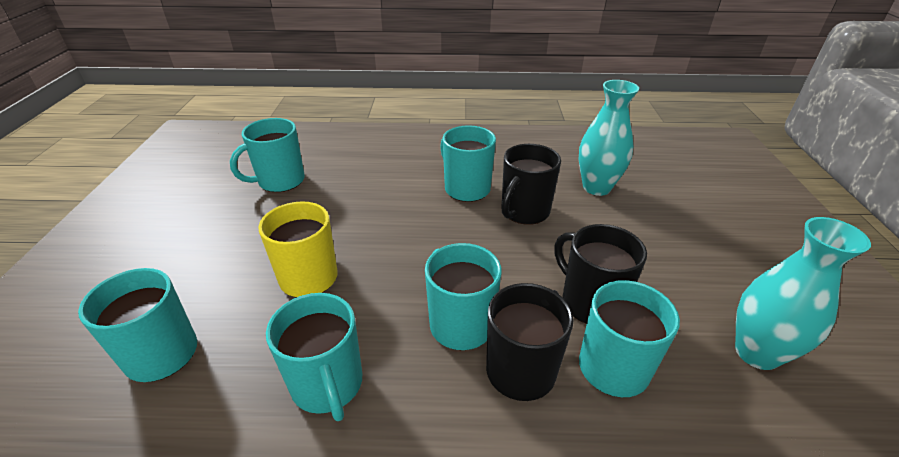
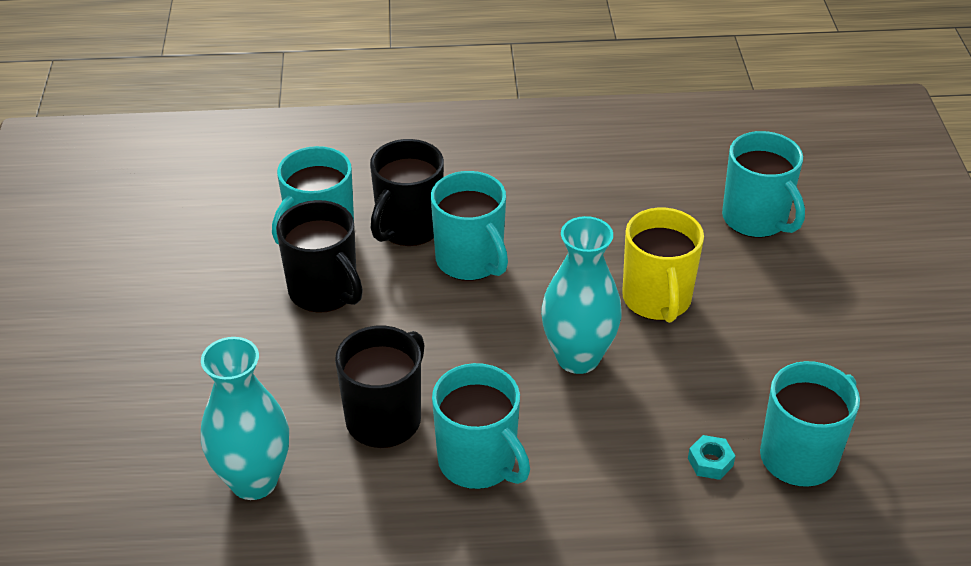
camera: 175 degrees right, 5 degrees up
turquoise mug [266,293,362,421] -> none
turquoise vase [735,217,871,370] -> turquoise vase moved to [541,216,622,374]
none -> turquoise nut [688,435,735,480]

